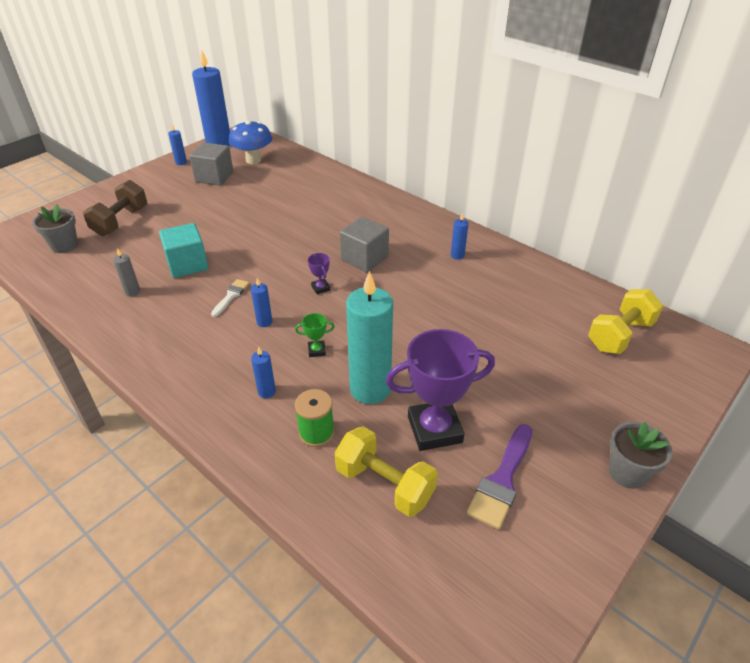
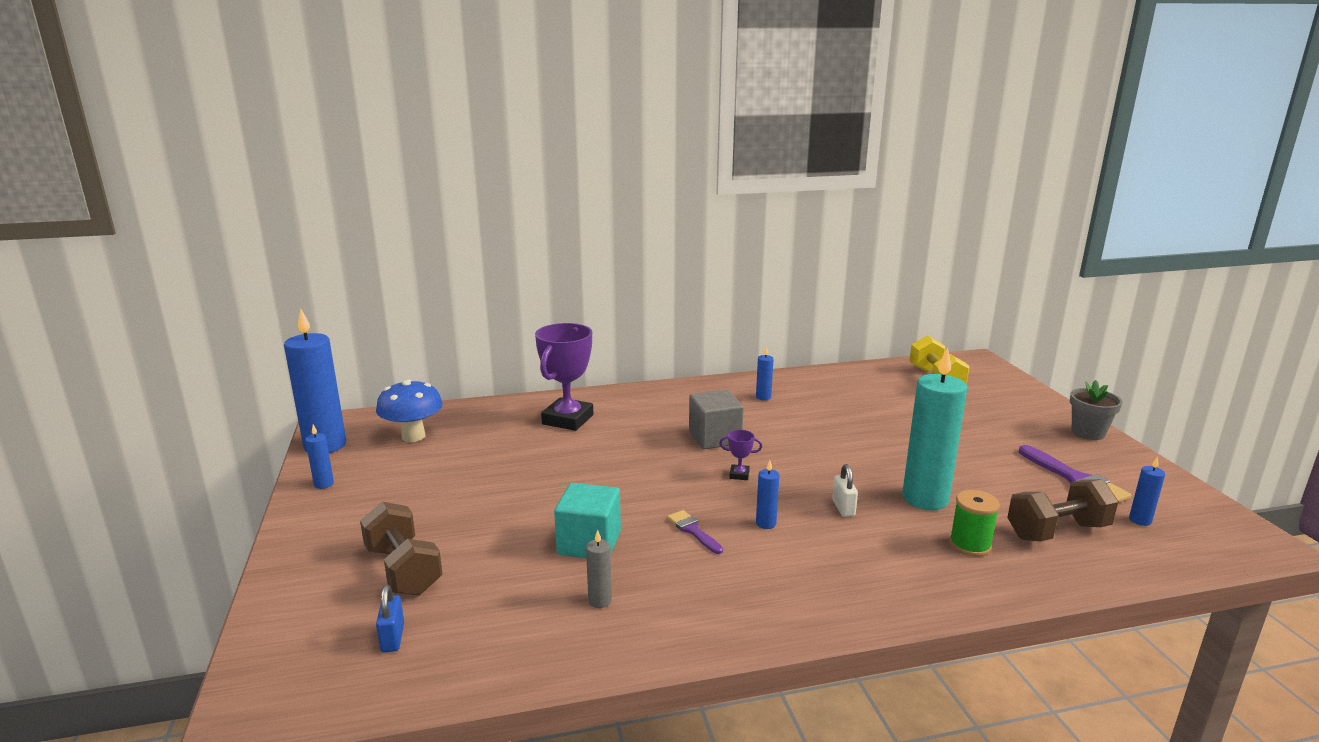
camera: 55 degrees left, 20 degrees down
grey flower pot [32,204,78,253] -> blue padlock [376,585,404,652]
grey cube [189,142,233,186] -> none
white brush [211,279,249,317] -> purple brush [667,510,723,554]
blue candle [251,347,276,398] -> blue candle moved to [1129,456,1165,526]
green trophy [295,313,335,357] -> white padlock [832,464,858,517]
yellow dumbbell [335,426,438,517] -> brown dumbbell [1007,479,1119,541]
purple trophy [386,329,495,451] -> purple trophy moved to [535,323,593,431]

